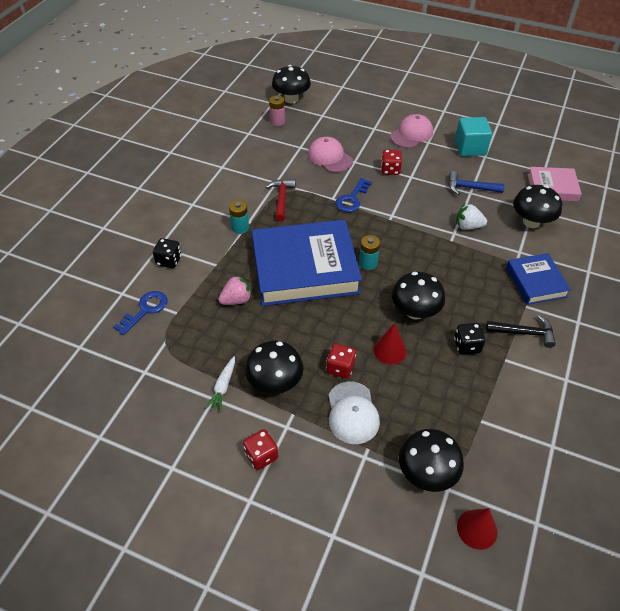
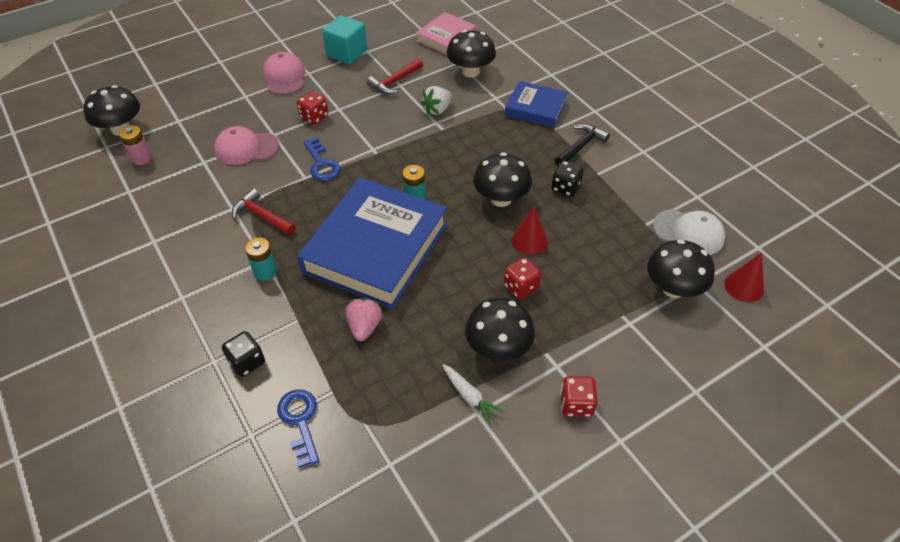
camera: 55 degrees left, 0 degrees up
white cap [329,382,380,444] -> white cap moved to [653,209,725,255]
blue hammer [449,171,504,195] -> red hammer [367,58,423,94]

